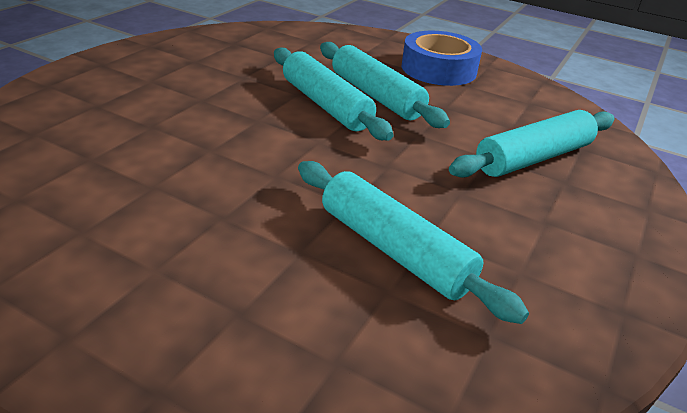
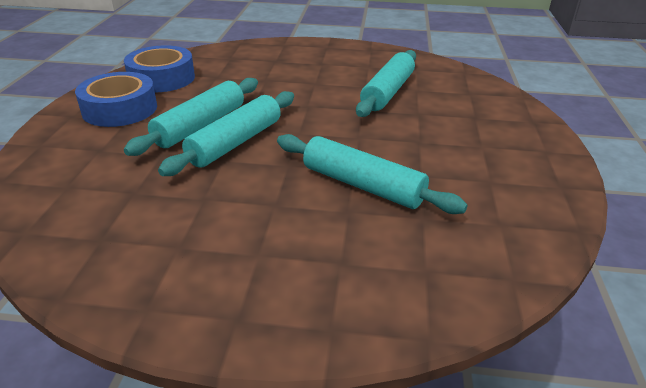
camera: 110 degrees left, 0 degrees up
turquoise rolling pin [449,110,614,178] -> turquoise rolling pin moved to [277,134,467,214]
none -> blue tape [124,45,195,92]

